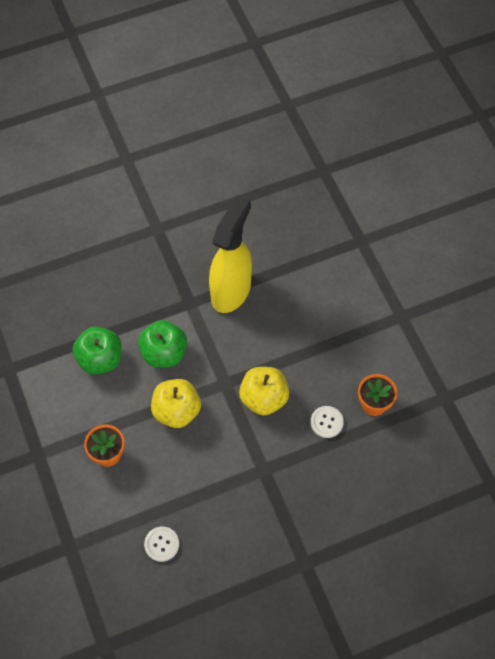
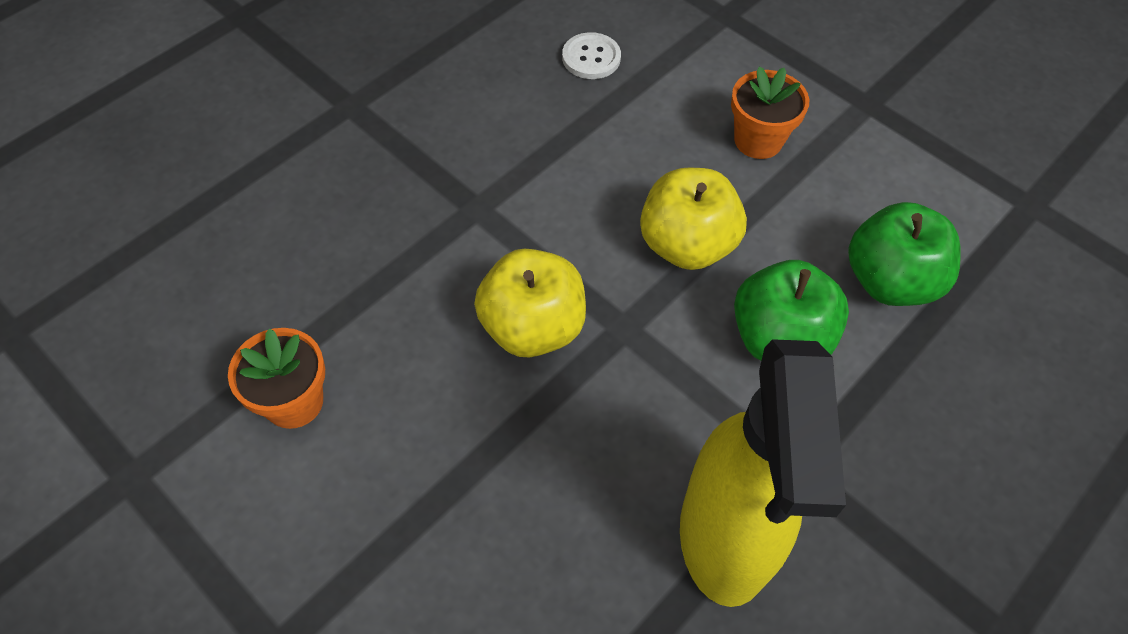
camera: 155 degrees right, 5 degrees down
white button [310,406,344,438] -> none

